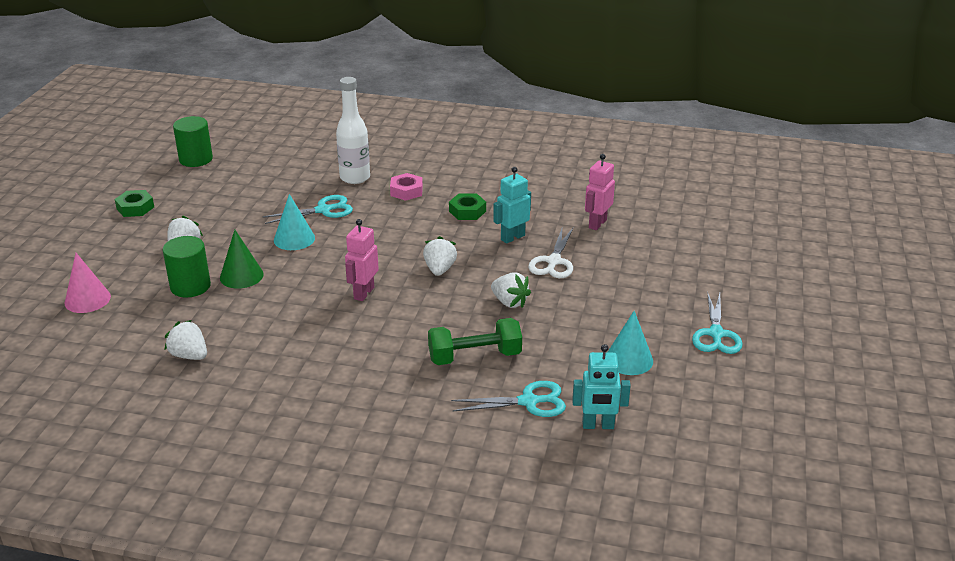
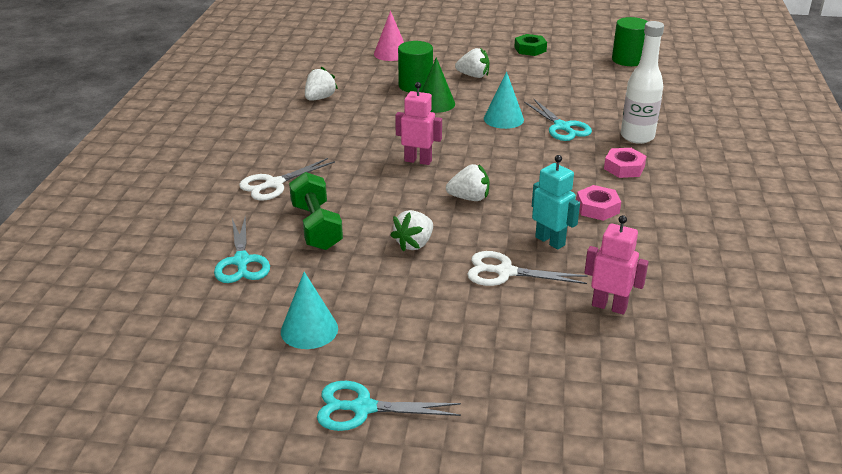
camera: 85 degrees right, 0 degrees up
green nut [449,194,486,220] -> pink nut [576,185,621,221]
turquoise robot [572,344,631,429] -> none
none -> white scissors [239,158,335,201]

